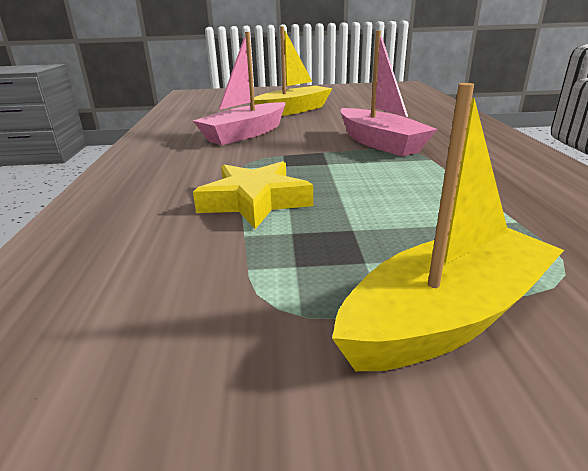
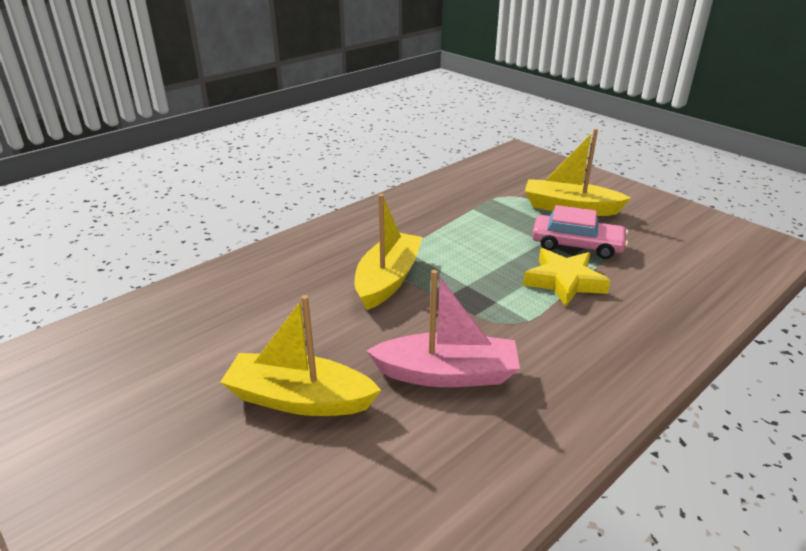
camera: 130 degrees left, 5 degrees up
pink boat [340,31,437,157] -> yellow boat [355,194,423,310]
none -> pink car [532,205,628,259]

